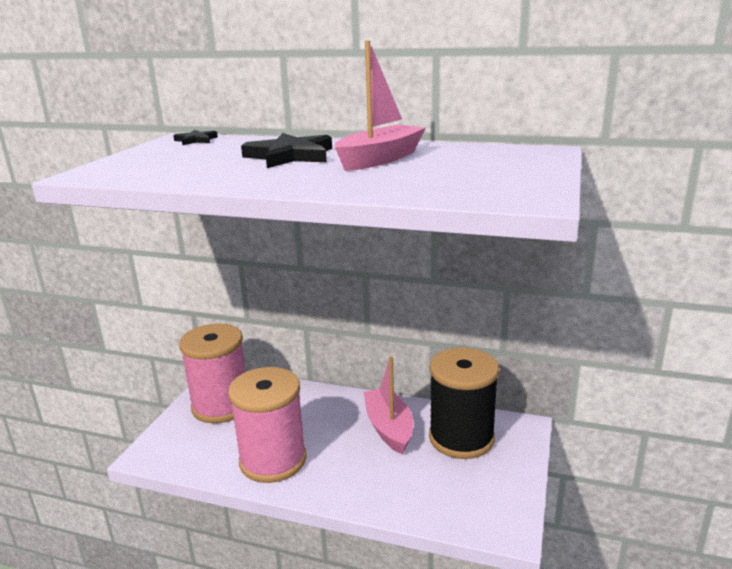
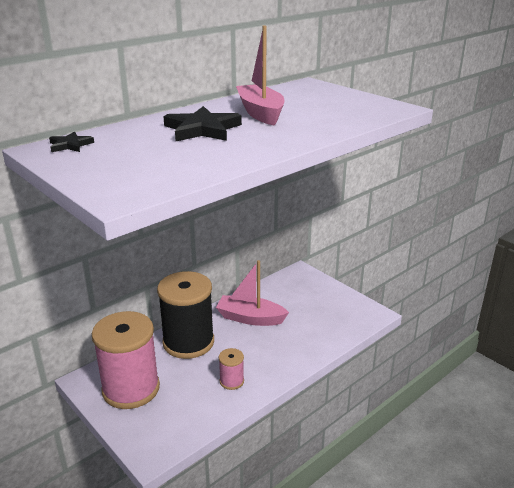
camera: 60 degrees left, 5 degrees up
pink spool [228,367,307,483] -> pink spool [219,348,244,390], size x0.44
black spool [429,348,499,459] -> black spool moved to [157,271,214,359]

